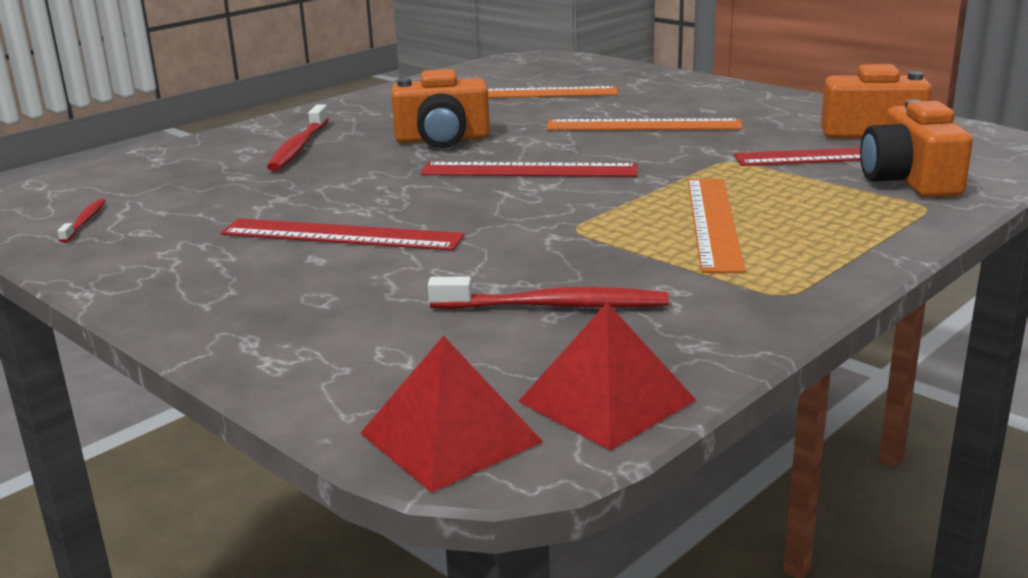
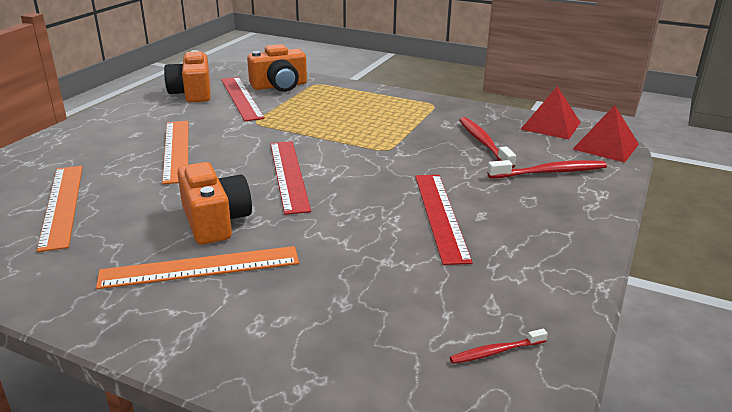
camera: 110 degrees left, 5 degrees up
red toothbrush [267,105,329,171] -> red toothbrush moved to [487,160,607,178]
orange ruler [688,179,746,273] -> orange ruler moved to [96,246,299,289]

